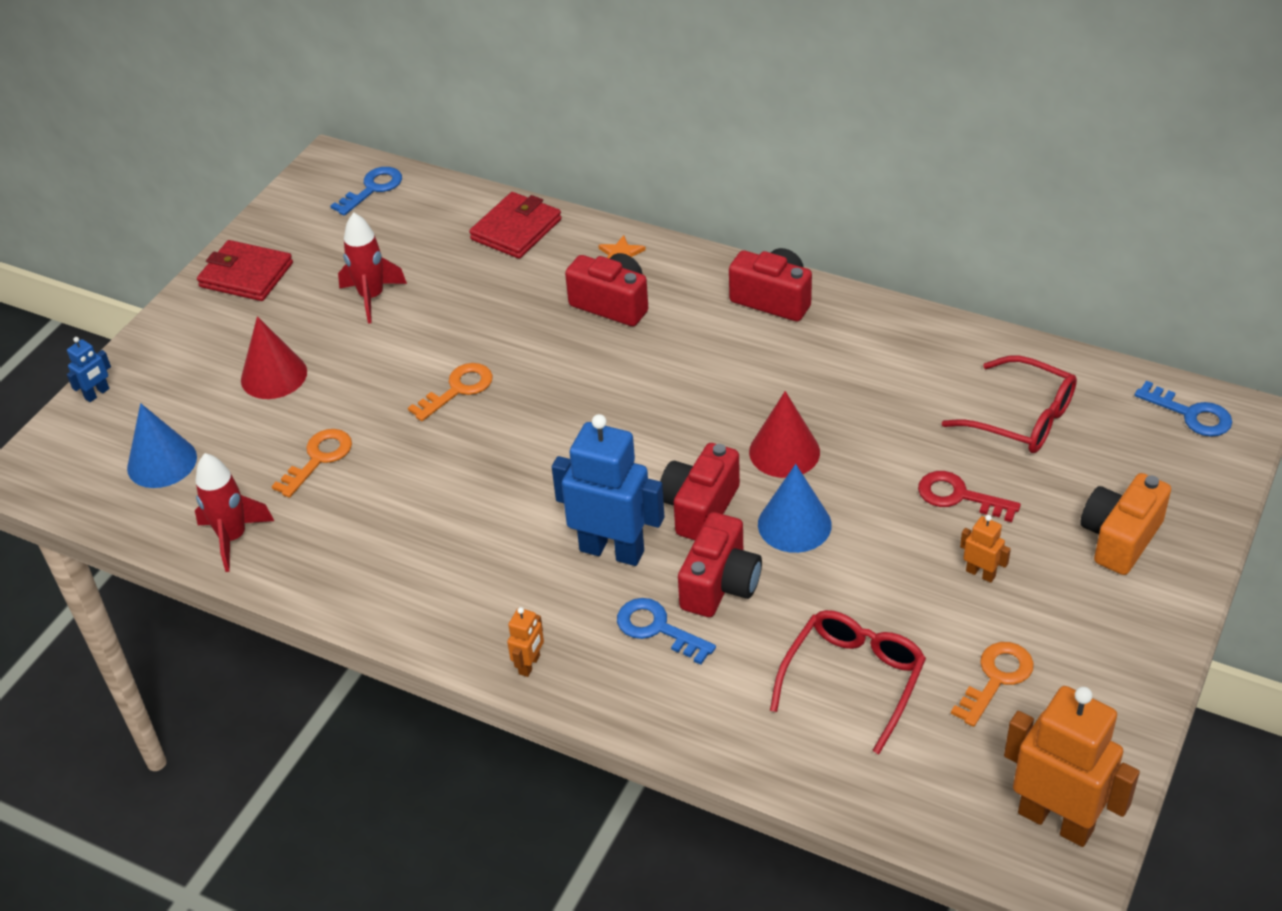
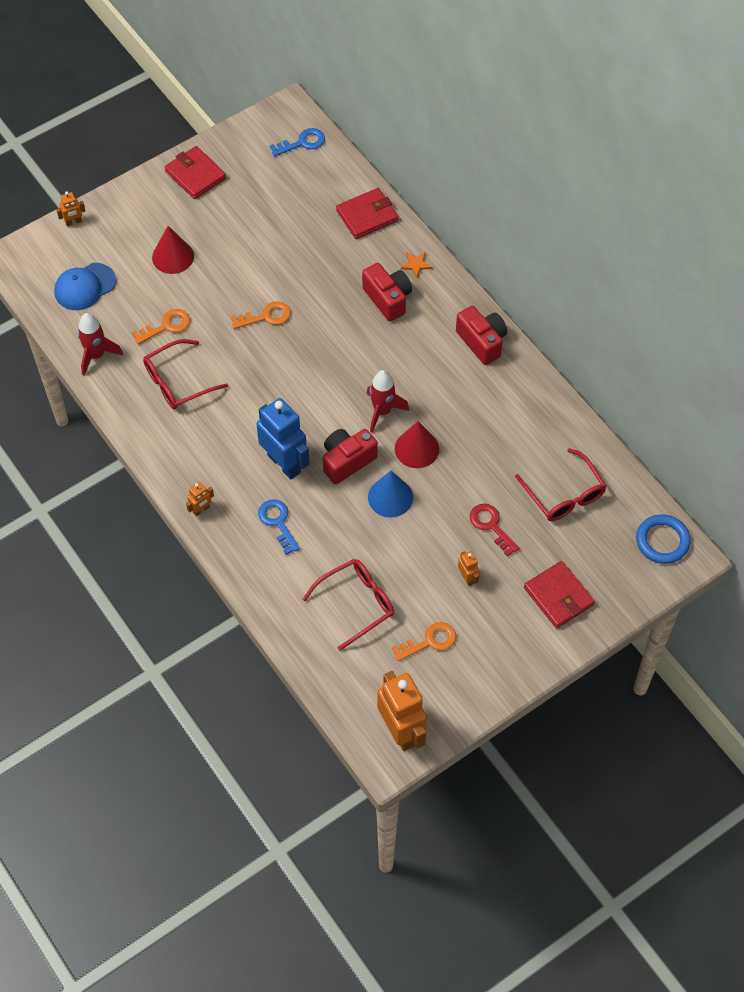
camera: 25 degrees right, 15 degrees up
blue robot [67,337,111,402] -> orange robot [56,191,86,227]
blue cone [127,403,197,488] -> blue cap [54,263,116,310]
red rocket [338,212,407,324] -> red rocket moved to [367,370,409,433]
red camera [678,512,762,617] -> none
orange camera [1080,473,1171,575] -> red wallet [524,561,595,628]
blue key [1134,381,1232,437] -> blue ring [636,514,691,564]
none -> red glasses [143,339,228,409]

